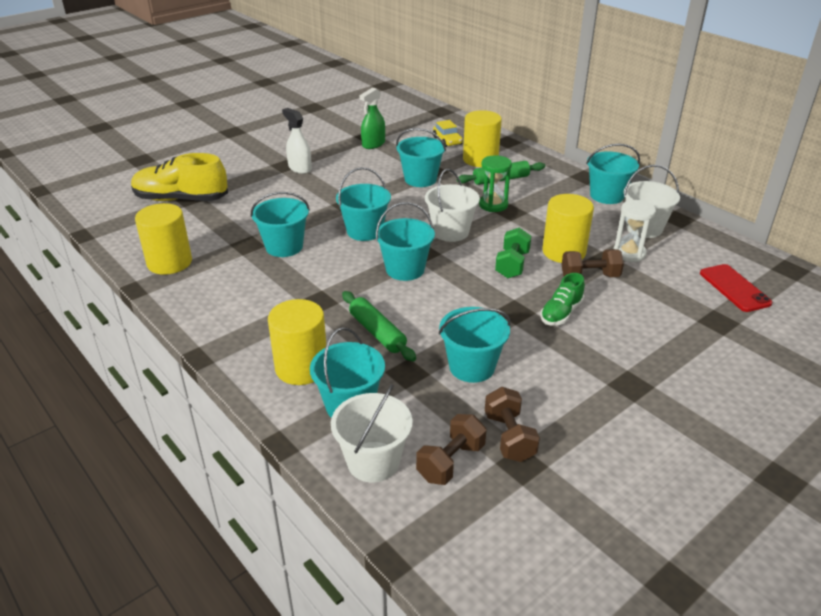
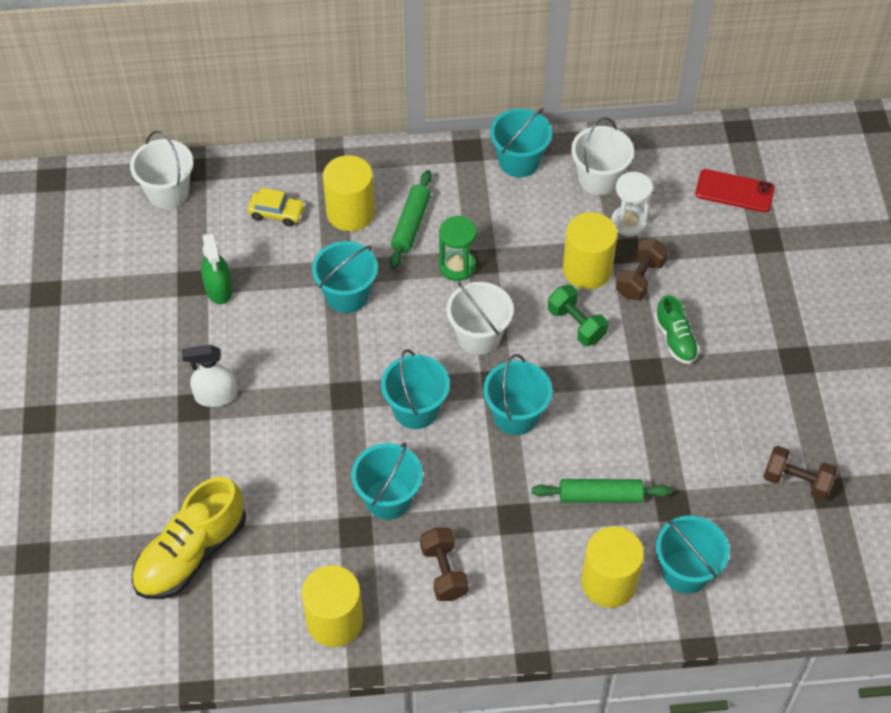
camera: 55 degrees left, 20 degrees up
white bucket [331,384,413,483] -> white bucket moved to [130,131,194,209]
brown dumbbell [416,414,486,485] -> brown dumbbell moved to [420,527,469,601]
turquoise bucket [439,307,511,383] -> none

